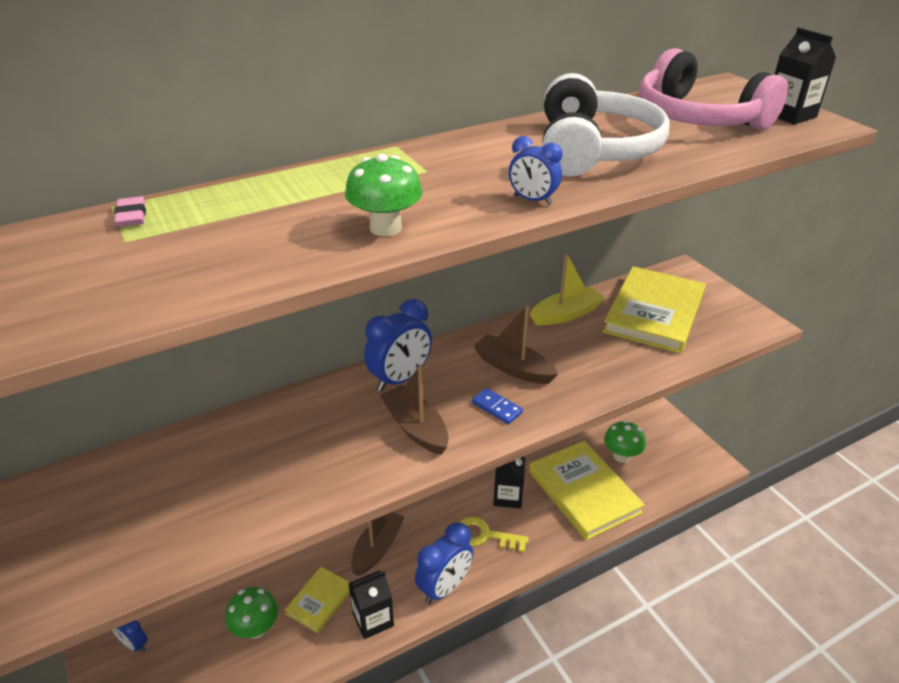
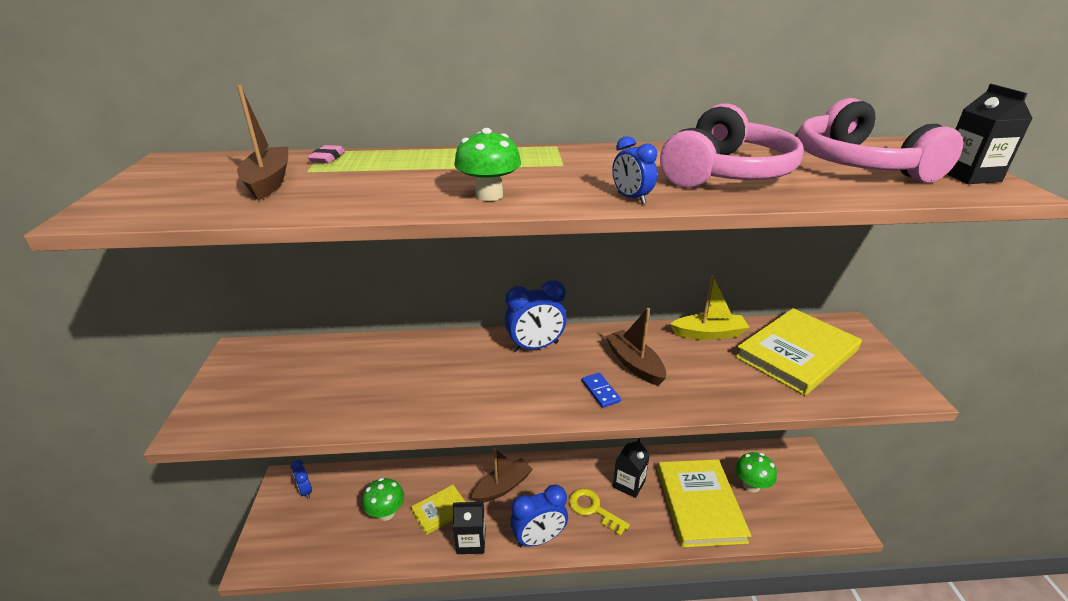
camera: 25 degrees right, 5 degrees down
brown boat [380,365,449,455] -> brown boat moved to [237,85,288,200]
white headphones [542,73,670,176] -> pink headphones [660,104,804,188]

